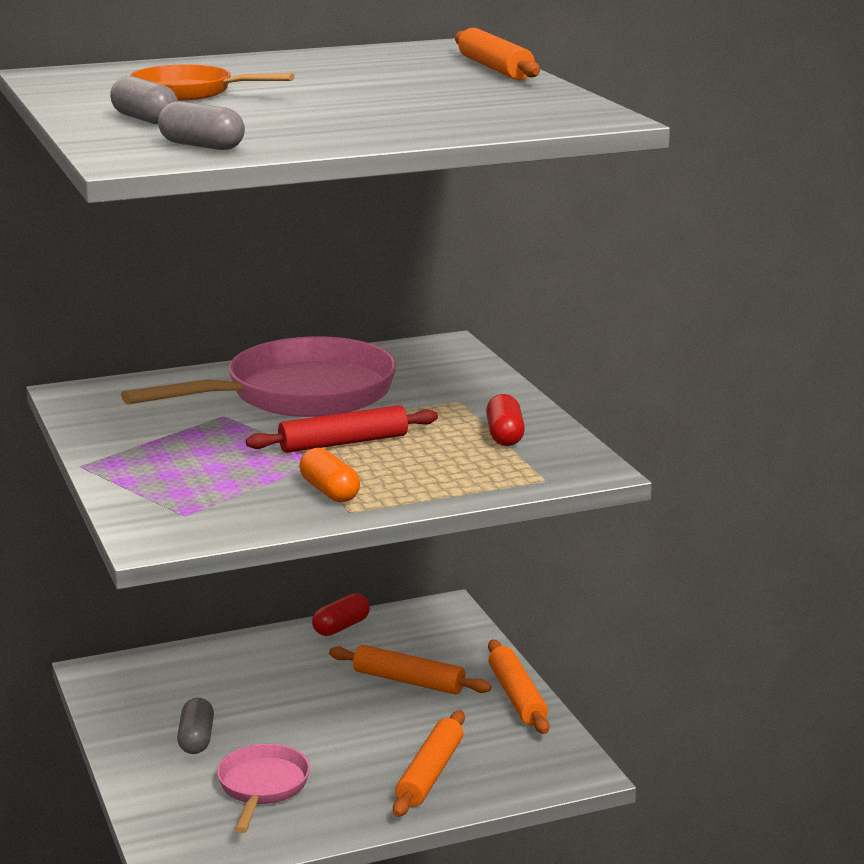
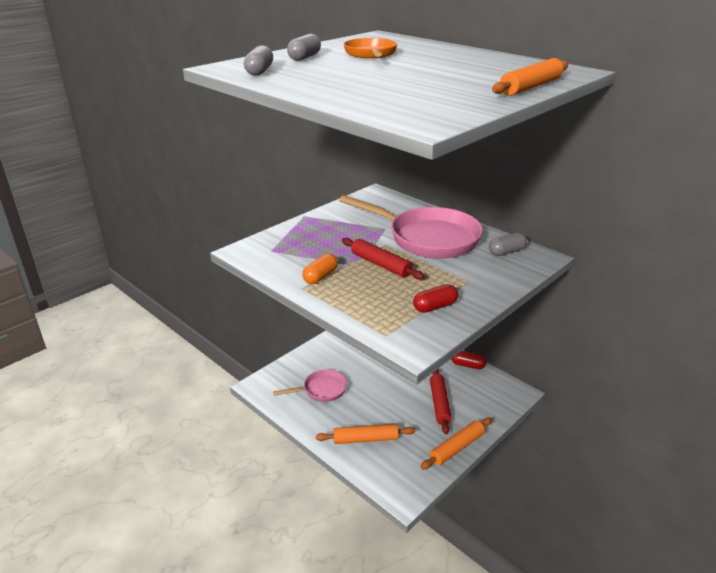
camera: 65 degrees right, 10 degrees up
grey capsule [177,698,214,754] -> grey capsule moved to [489,233,527,256]
orange rolling pin [329,645,492,695] -> red rolling pin [430,369,452,434]

